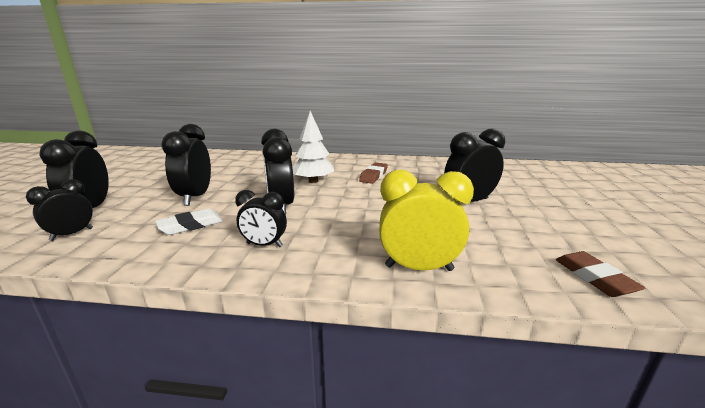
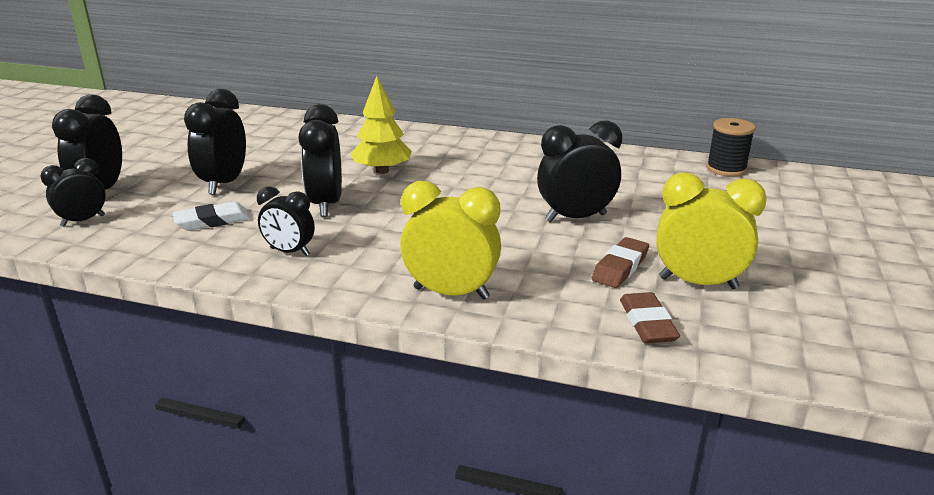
camera: 10 degrees right, 5 degrees up
white tree [293,111,334,183] -> yellow tree [351,76,412,174]
brown eraser [359,162,388,184] -> brown eraser moved to [592,237,649,288]
none -> yellow clock [656,172,767,289]
none -> black spool [706,118,755,177]

